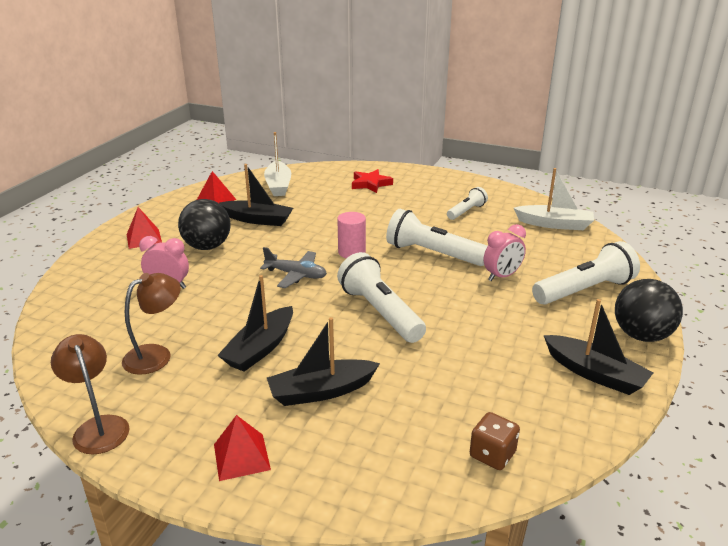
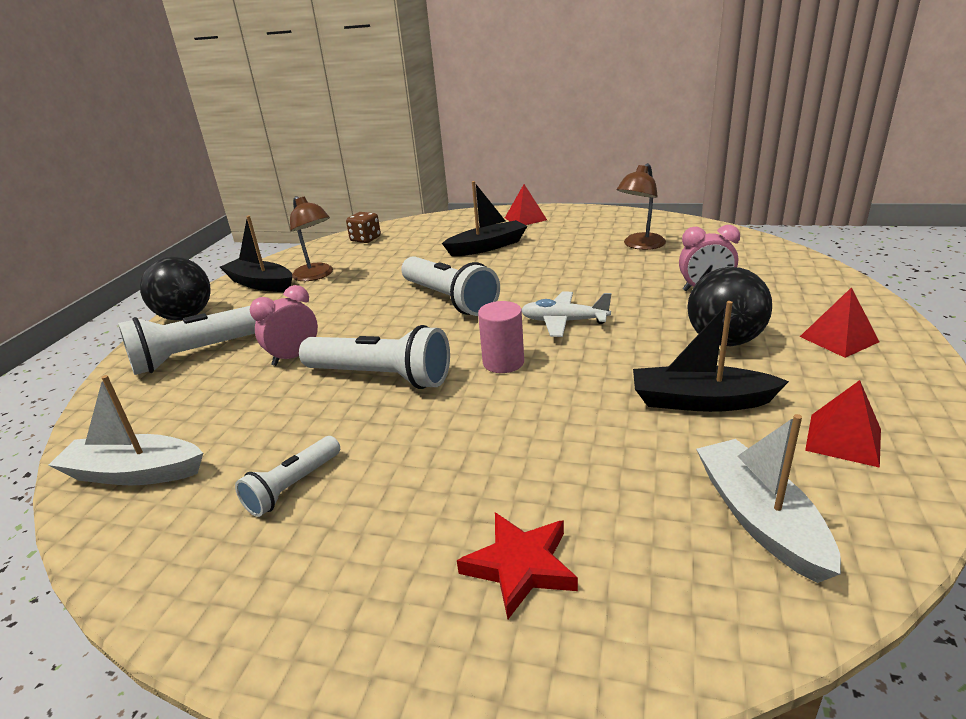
camera: 175 degrees right, 0 degrees up
brown lamp [51,334,130,454] -> brown lamp moved to [290,196,333,281]
black boat [217,275,293,372] -> none
grey plane [260,247,327,288] -> white plane [522,291,612,337]

